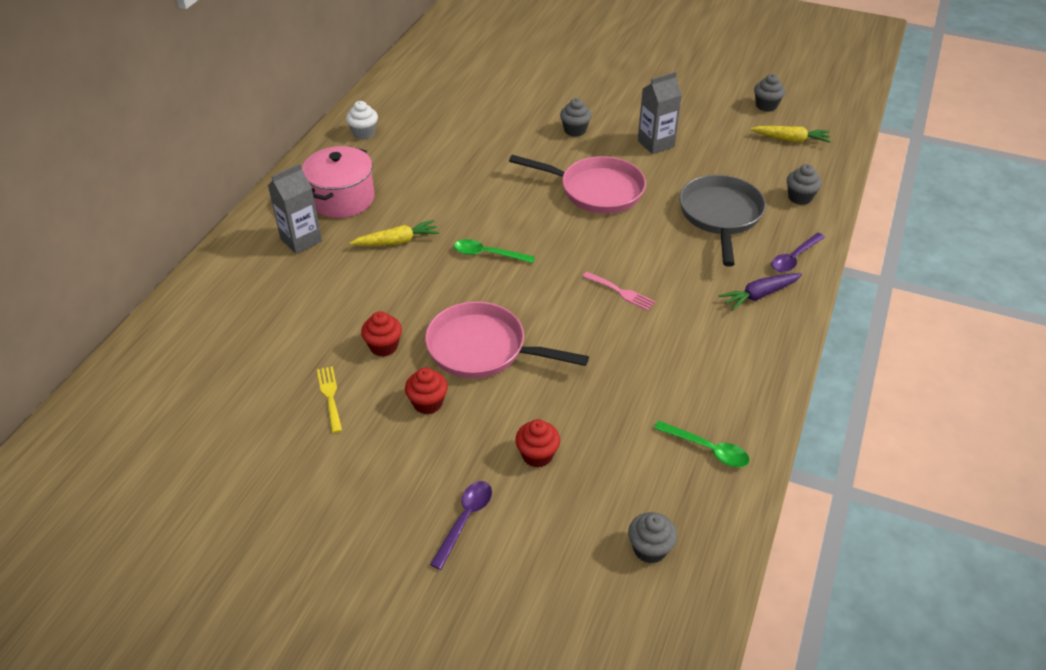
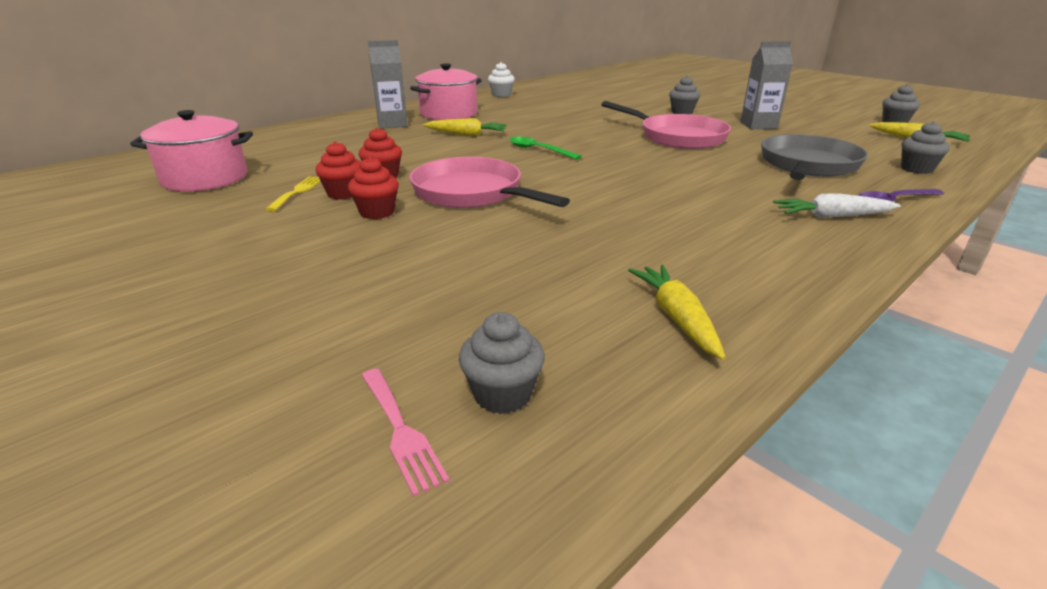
camera: 25 degrees right, 15 degrees down
purple spoon [430,481,492,570] -> none
red cupcake [515,419,560,468] -> red cupcake moved to [315,141,361,200]
pink fork [583,272,655,311] -> pink fork moved to [361,368,450,497]
green spoon [654,421,750,467] -> yellow carrot [628,265,726,360]
purple carrot [719,273,802,311] -> white carrot [773,194,901,218]
none -> pink pot [130,110,253,192]

